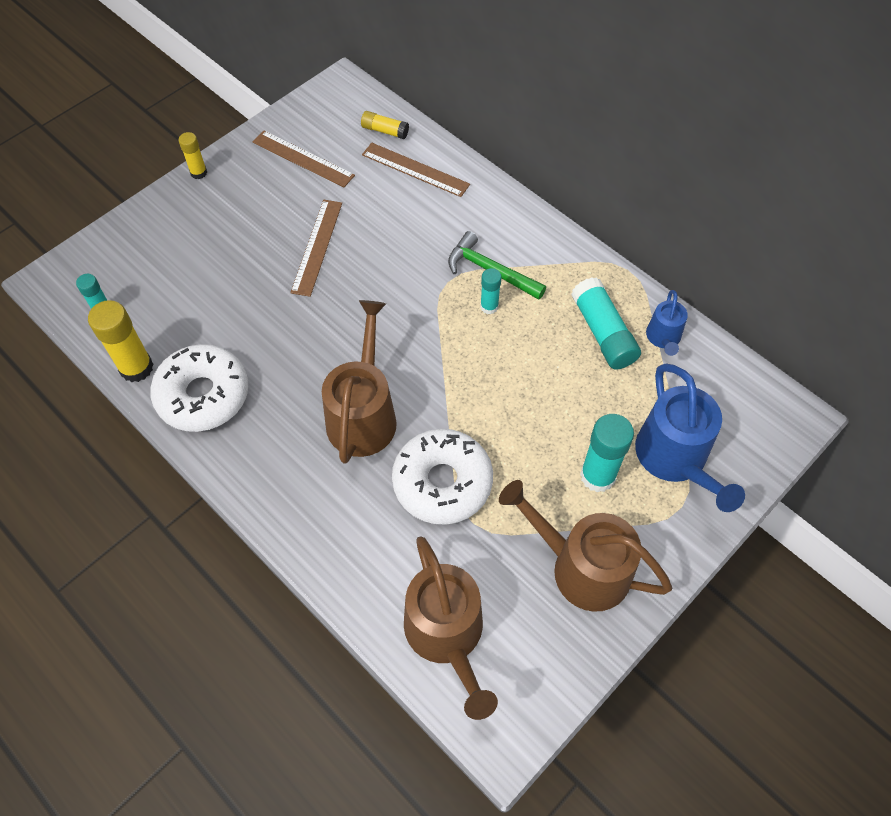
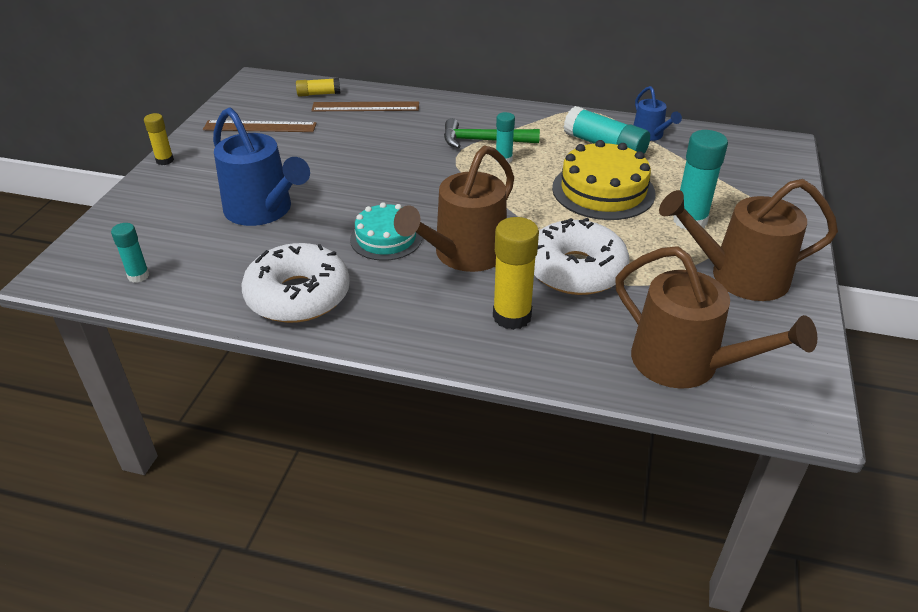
camera: 30 degrees left, 20 degrees down
yellow glue stick [88,300,154,382] -> yellow glue stick moved to [493,217,539,330]
brown ruler [290,200,342,297] -> none
brown watering can [322,300,397,464] -> brown watering can turned 120 degrees counterclockwise [394,145,514,272]
blue watering can [635,364,745,512] -> blue watering can moved to [213,107,310,226]
none -> turquoise cake [350,202,422,261]
none -> yellow cake [552,140,656,220]

